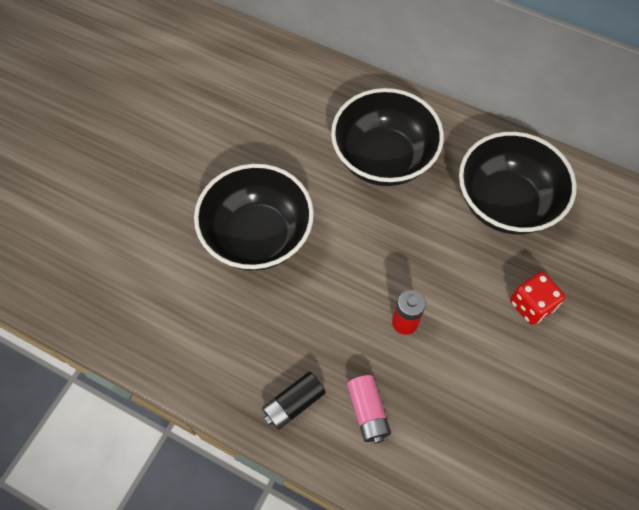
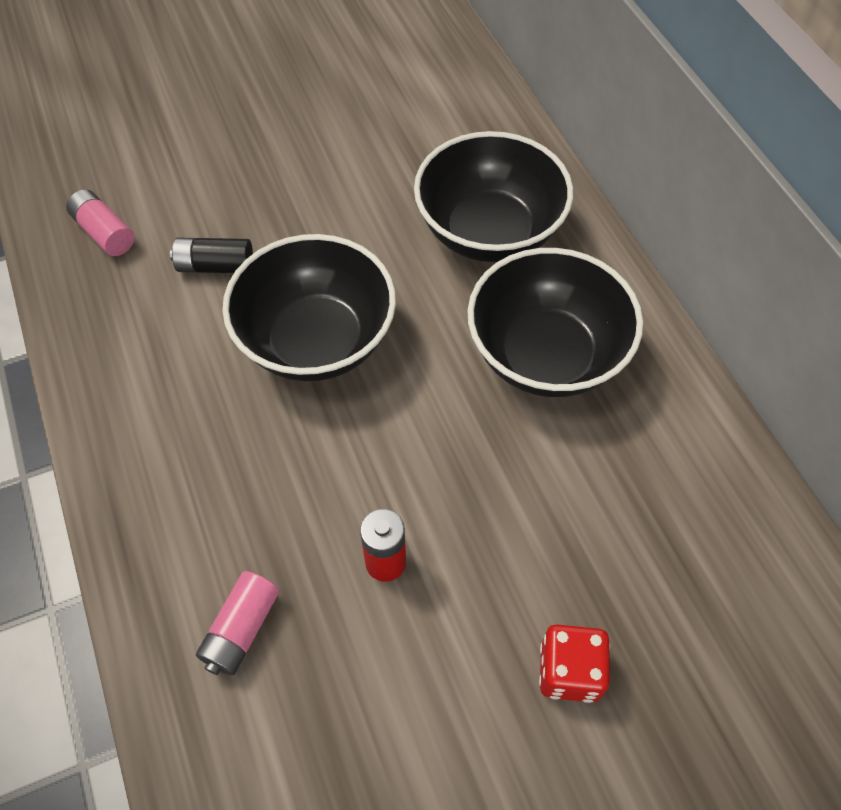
camera: 40 degrees right, 5 degrees down
black battery [262,371,326,430] -> black battery moved to [170,238,253,273]
black bowl [459,132,576,235] -> black bowl moved to [414,131,573,262]
none -> pink battery [66,189,134,256]

